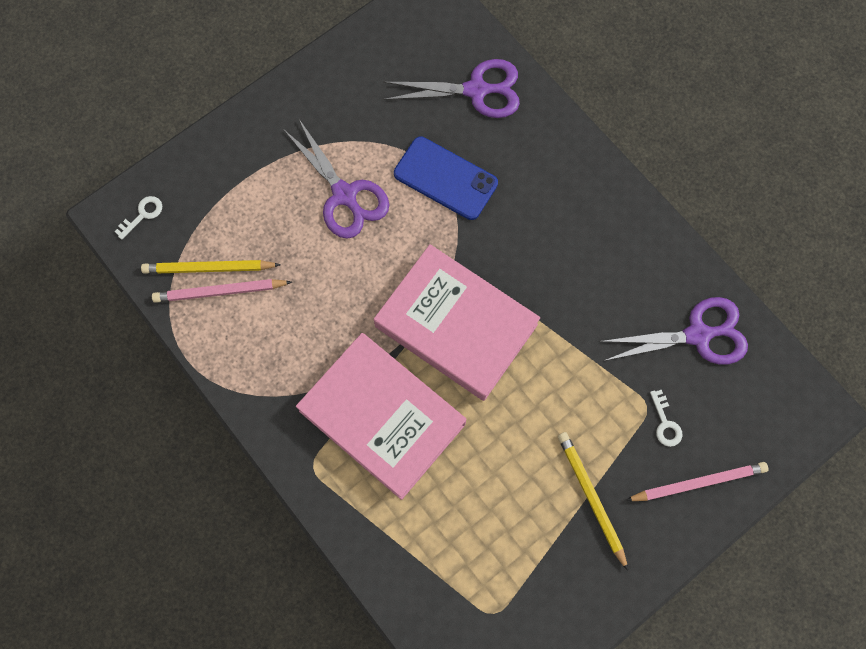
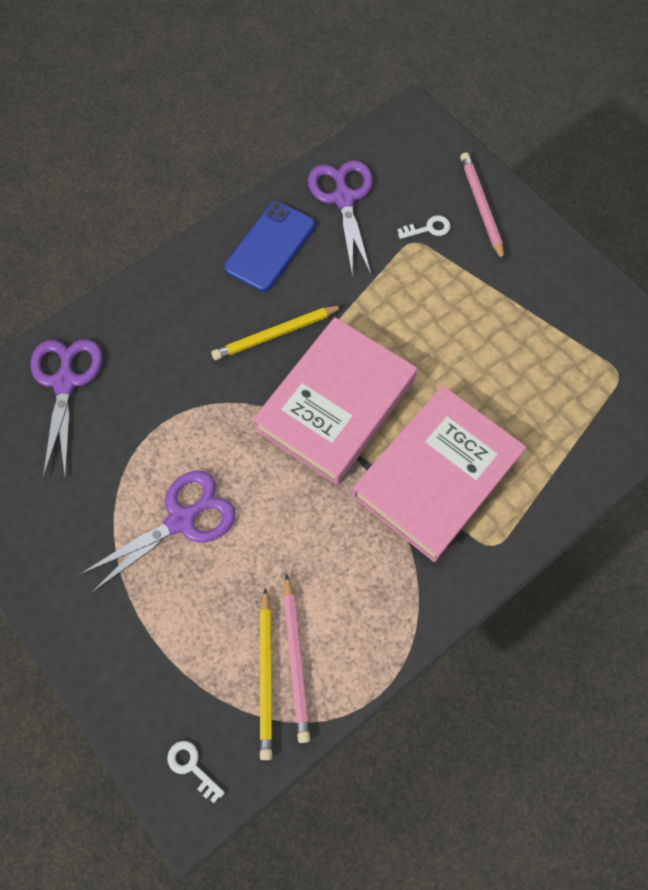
camera: 90 degrees left, 5 degrees down
blue phone [394,136,498,220] -> blue phone moved to [224,201,315,292]
yellow pencil [558,432,628,571] -> yellow pencil moved to [211,305,343,360]

